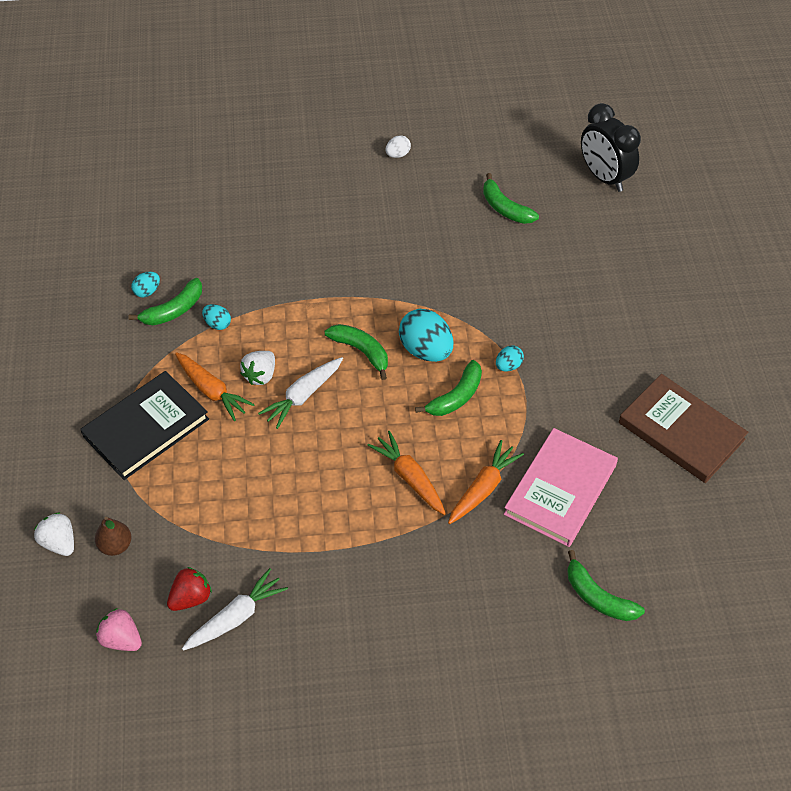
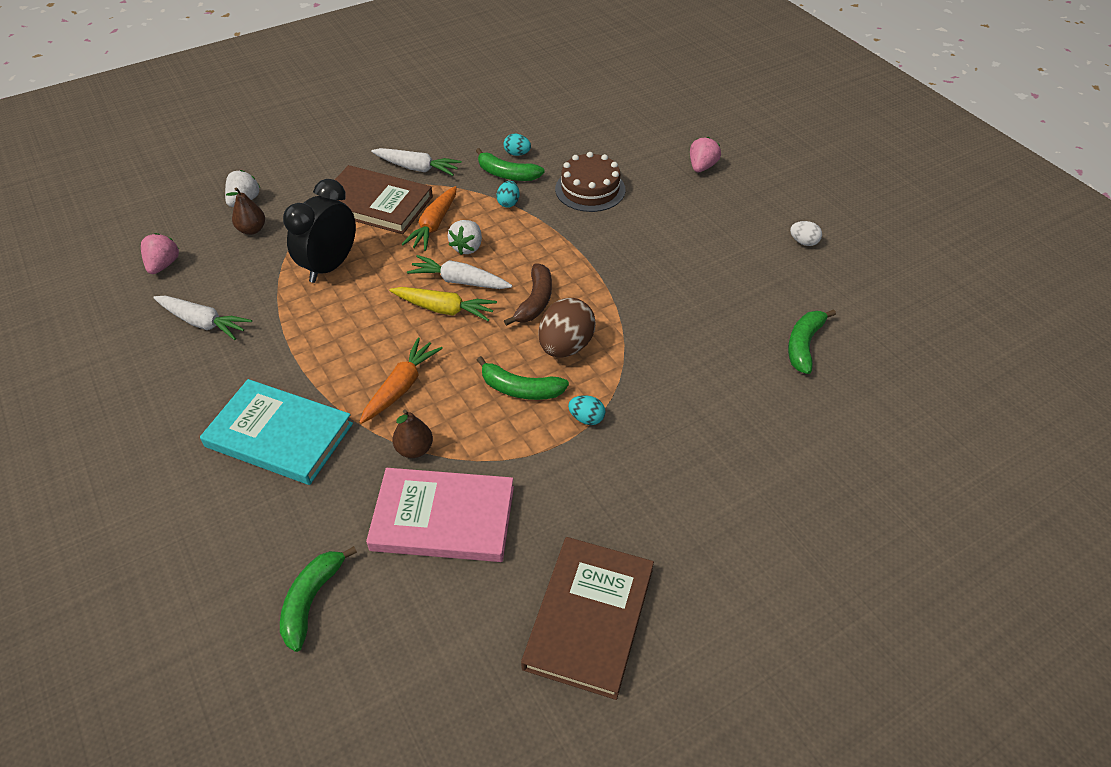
camera: 65 degrees right, 5 degrees down
black book [80,371,209,480] -> brown book [335,165,433,234]
red strawberry [167,567,212,611] -> none
white strawberry [240,351,275,385] -> white strawberry turned 75 degrees counterclockwise [448,220,482,255]
green banana [325,324,388,380] -> brown banana [504,263,552,326]
turquoise egg [399,309,453,362] -> brown egg [538,298,596,358]
orange carrot [448,440,524,524] -> brown pear [393,409,433,458]
black clock [581,103,641,192] -> black clock moved to [283,179,356,283]
none -> turquoise book [200,379,353,485]
none -> white carrot [371,148,462,176]
none -> yellow carrot [389,287,497,321]
none -> brown cake [555,152,625,212]
none -> pink strawberry [690,137,721,172]

